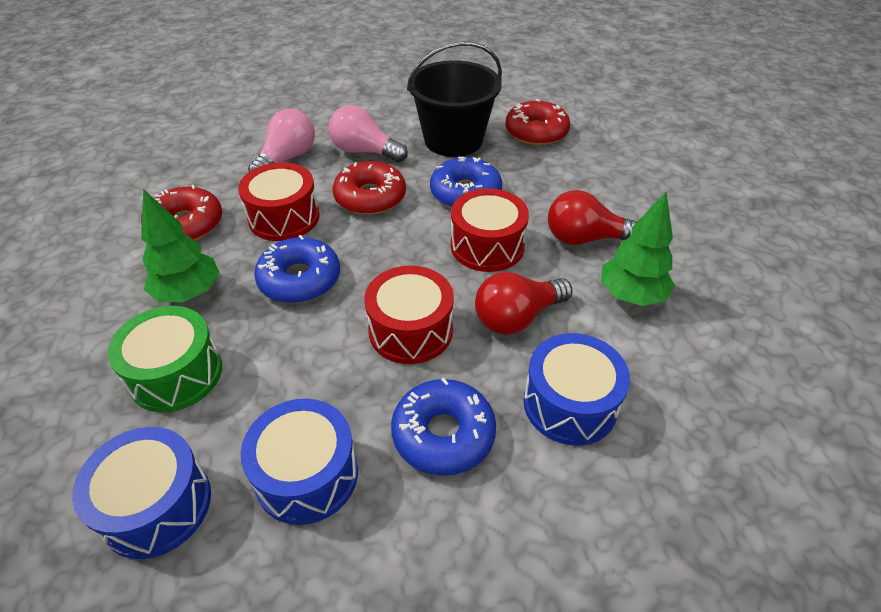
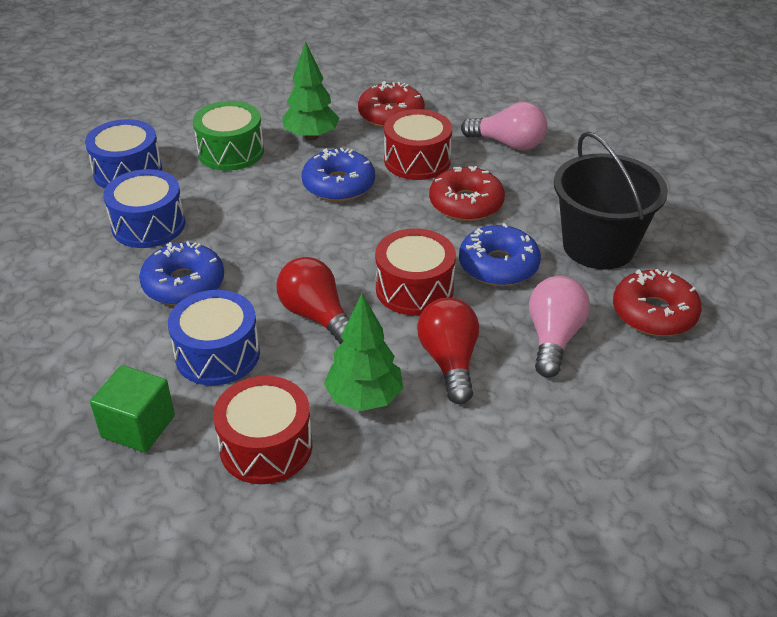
camera: 80 degrees right, 5 degrees down
pink light bulb [328,105,408,162] -> pink light bulb moved to [529,276,590,378]
red drum [364,266,454,364] -> red drum moved to [213,376,312,484]
none -> green cube [90,365,175,452]

